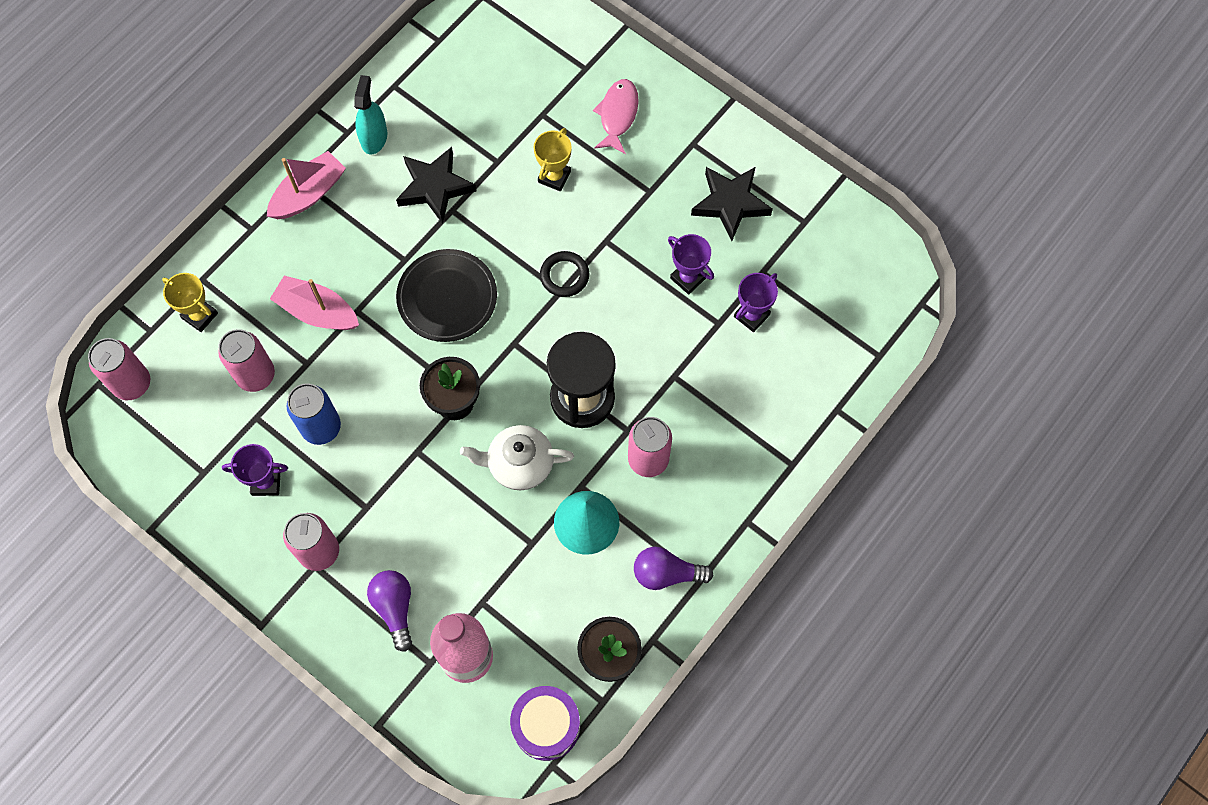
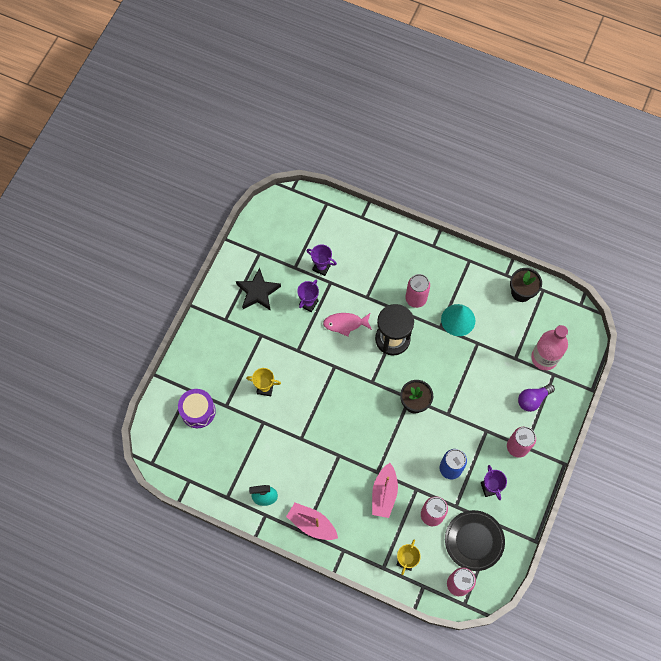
camera: 105 degrees left, 0 degrees up
black star [396,147,477,224] -> none
black plate [396,249,497,342] -> black plate moved to [445,510,505,571]
white teapot [460,425,574,490] -> none
purple drum [510,686,580,761] -> purple drum moved to [178,389,216,428]
black ring [540,251,589,297] -> none
pink fish [593,79,639,154] -> pink fish moved to [323,313,372,337]
purple light bulb [634,547,713,590] -> none

